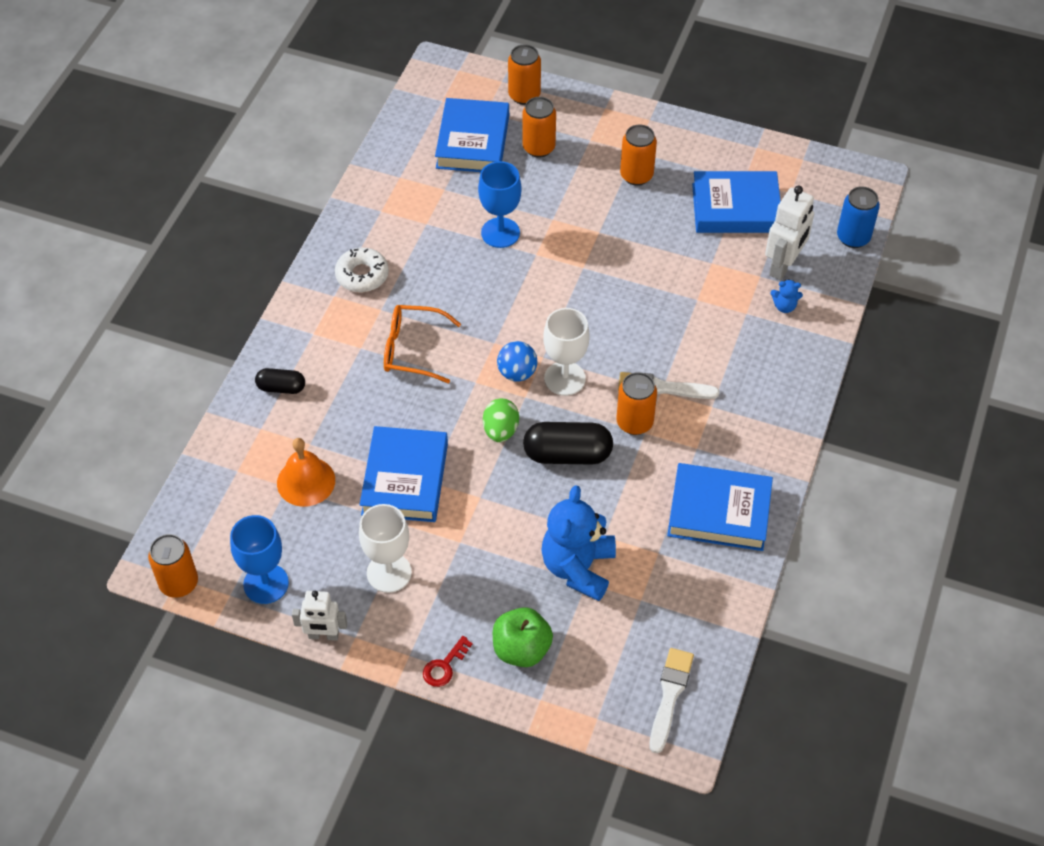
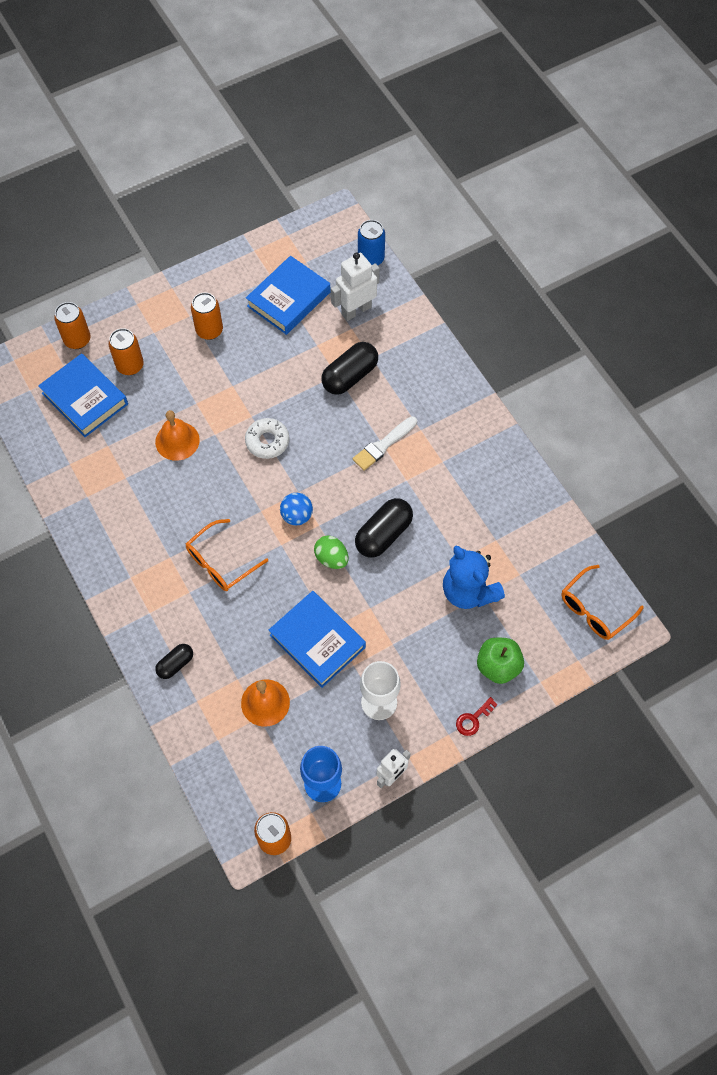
camera: 50 degrees left, 10 degrees up
white donut [335,248,389,292] -> white donut moved to [245,418,290,459]
red key [423,636,473,687] -> red key turned 60 degrees clockwise [456,697,498,736]
blue goblet [478,161,522,248] -> orange bell [155,410,200,461]
white goblet [543,308,590,396] -> none
orange can [617,372,657,435] -> none
white brush [650,648,694,753] -> orange glasses [561,565,644,640]
blue book [667,463,773,551] -> none
white robot [765,186,814,280] -> white robot turned 105 degrees counterclockwise [331,252,380,321]
blue teddy bear [771,279,803,313] -> none
none -> black capsule [321,342,378,395]

